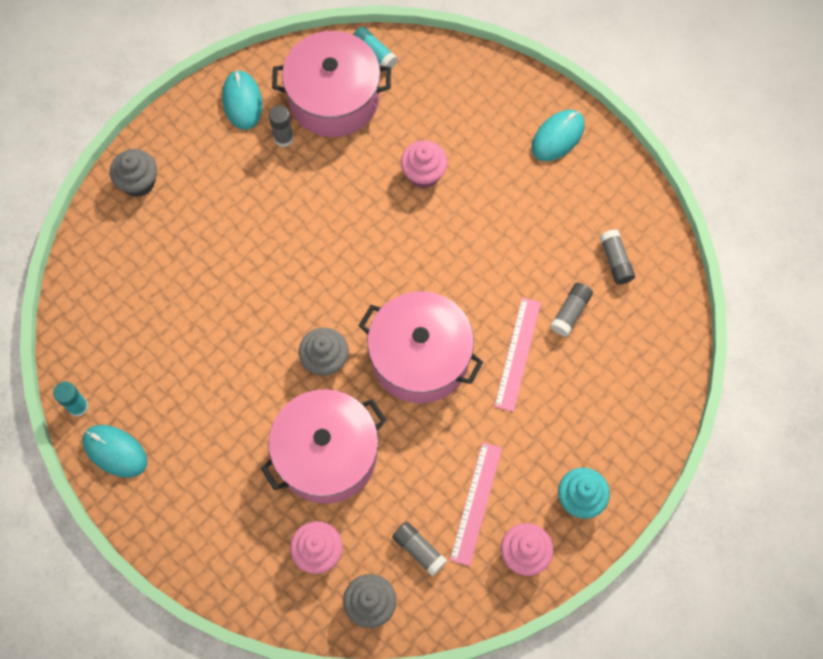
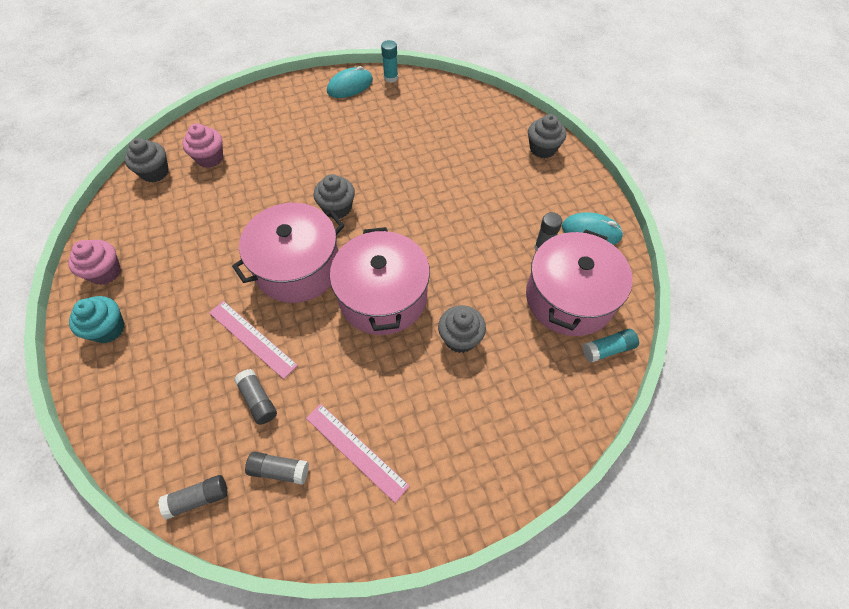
camera: 115 degrees right, 10 degrees down
pink pot [261,389,386,504] -> pink pot moved to [330,227,430,335]
grey glue stick [392,522,447,577] -> grey glue stick moved to [158,475,227,520]
pink cupcake [401,140,448,188] -> grey cupcake [438,305,486,353]
pink ruler [450,442,502,566] -> pink ruler moved to [306,404,410,503]
turquoise mouse [532,110,585,161] -> none

